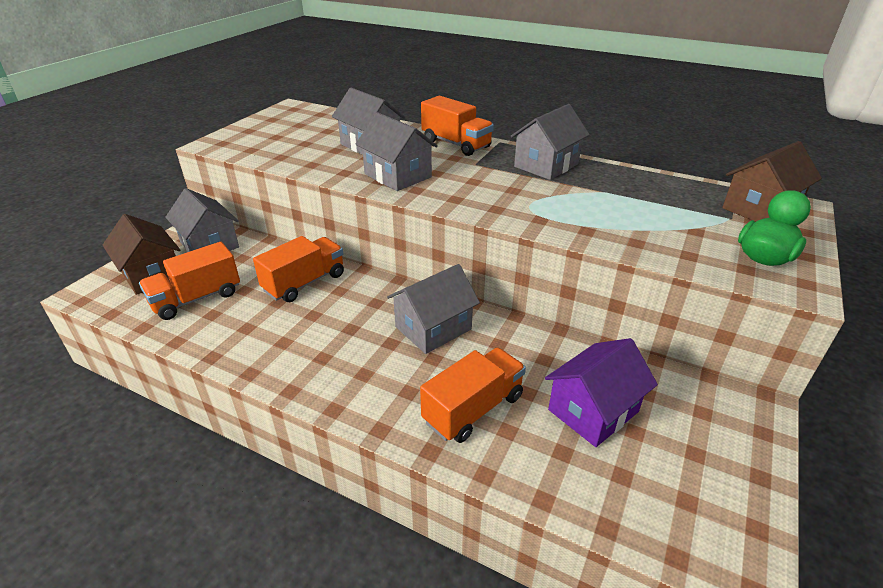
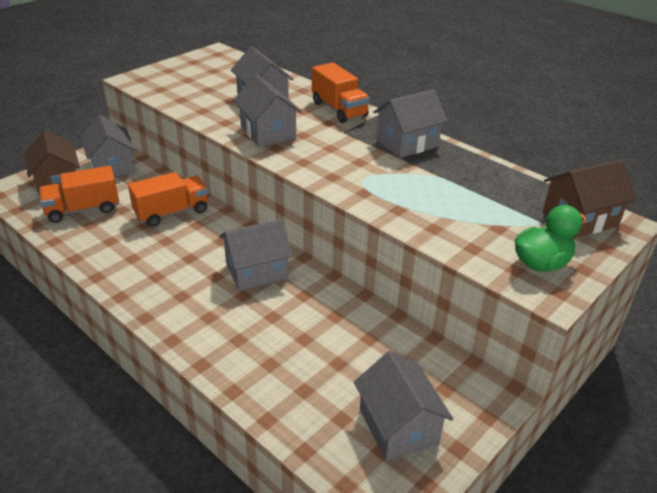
camera: 15 degrees right, 0 degrees up
orange truck [420,347,526,443] -> none
purple house [545,338,658,447] -> none
none -> grey house [354,351,453,461]

